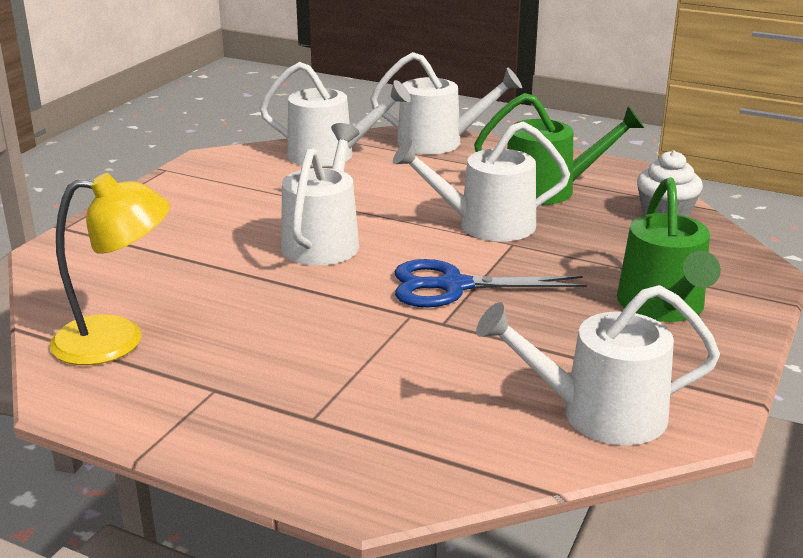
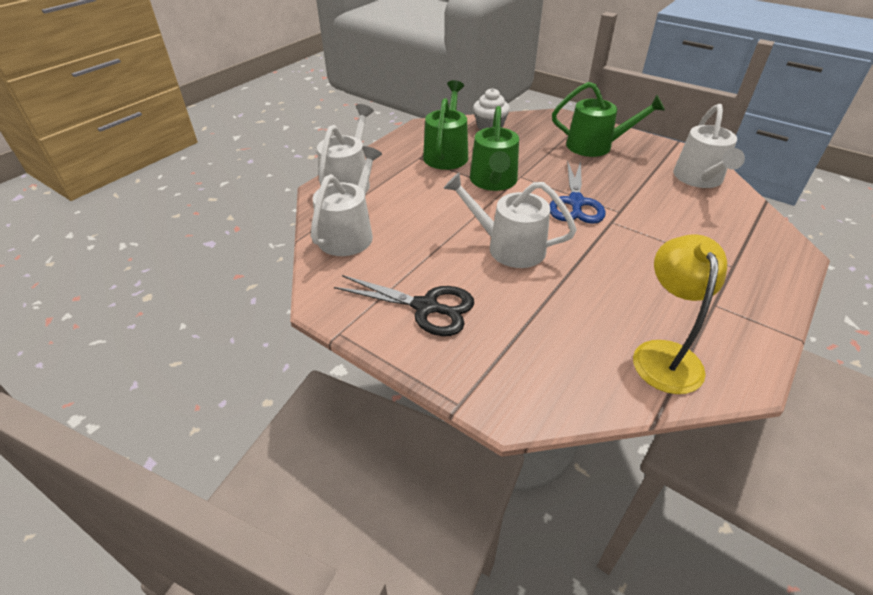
camera: 80 degrees left, 15 degrees up
white watering can [393,121,570,242] -> green watering can [470,106,519,191]
none -> black scissors [334,275,474,336]

